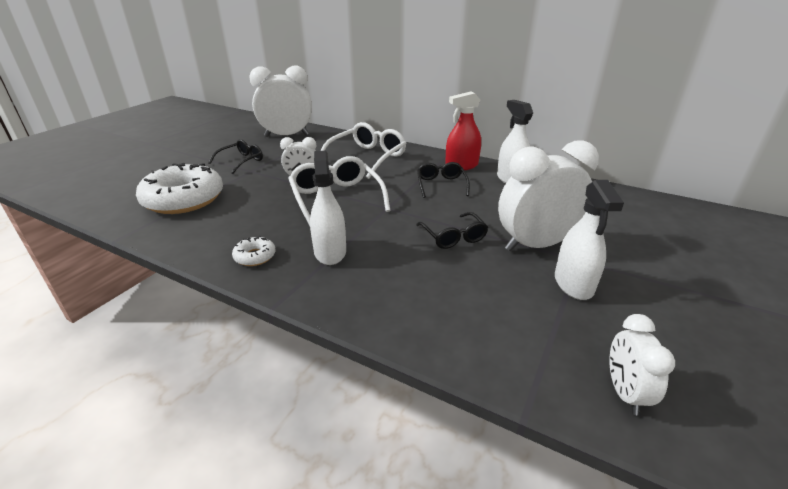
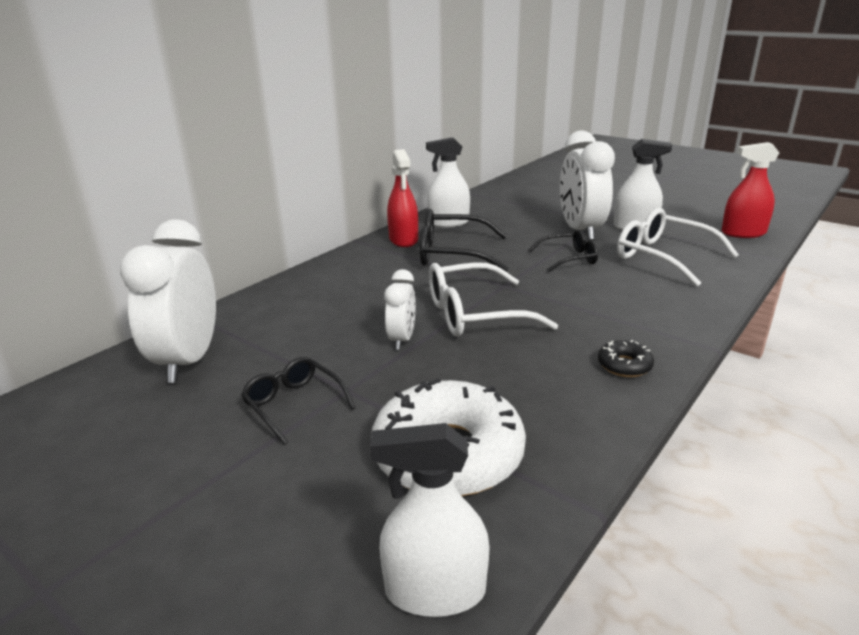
camera: 80 degrees left, 5 degrees down
white donut [232,236,276,266] -> black donut [598,340,654,377]
white spray bottle [310,151,346,265] -> white spray bottle moved to [370,423,490,617]
white glasses [321,122,406,179] -> white glasses moved to [617,208,739,287]
black glasses [417,162,470,198] -> black glasses [420,209,509,272], size x1.65
white clock [610,314,675,415] -> red spray bottle [722,142,779,238]

